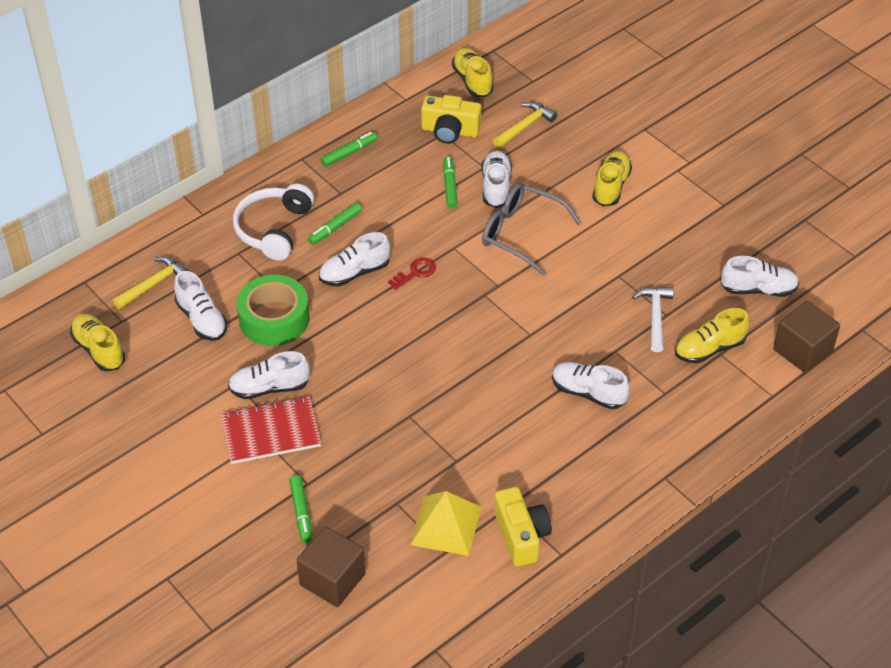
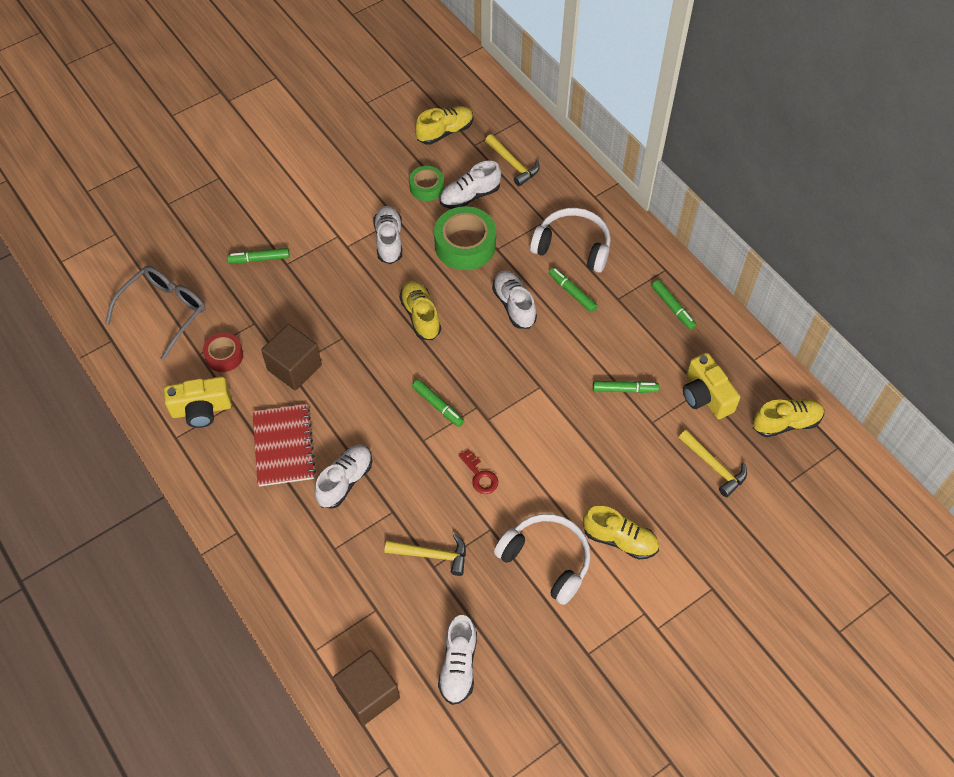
camera: 95 degrees right, 10 degrees up
red notebook [221,396,321,464] -> red notebook moved to [253,404,316,487]
brown cube [296,526,365,607] -> brown cube moved to [261,324,322,390]
red key [388,258,436,290] -> red key moved to [459,449,498,494]
yellow pyramid [410,491,481,556] -> red tape [203,333,243,372]
yellow camera [421,95,481,144] -> yellow camera turned 45 degrees counterclockwise [683,353,740,419]
white shoe [481,151,512,208] -> none
grey glasses [482,183,582,276] -> grey glasses moved to [105,266,205,360]
white hammer [632,287,674,352] -> yellow hammer [385,534,466,576]
yellow shoe [675,308,750,364] -> yellow shoe moved to [399,281,441,340]
none -> green tape [409,166,444,201]
none -> green marker [412,379,464,427]
none -> white headphones [494,514,590,605]

